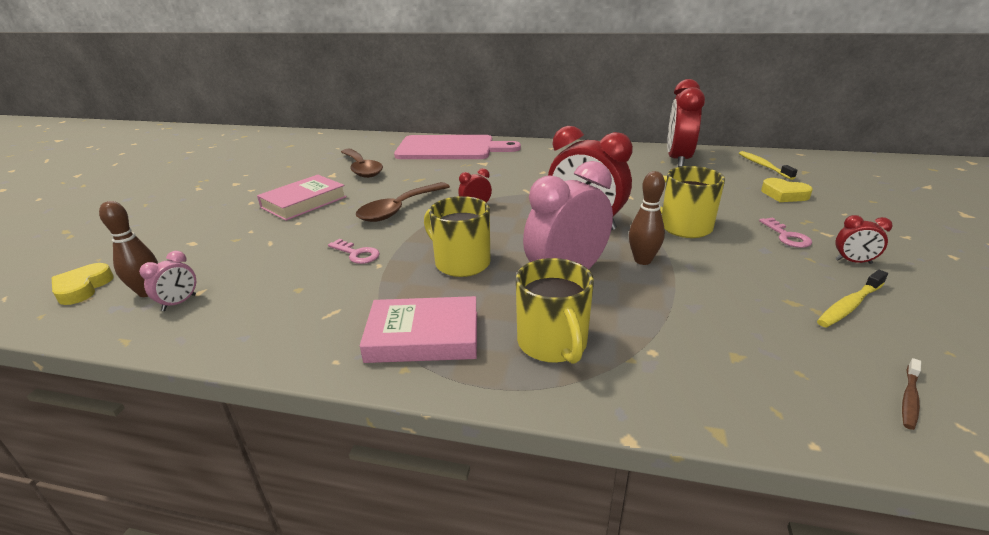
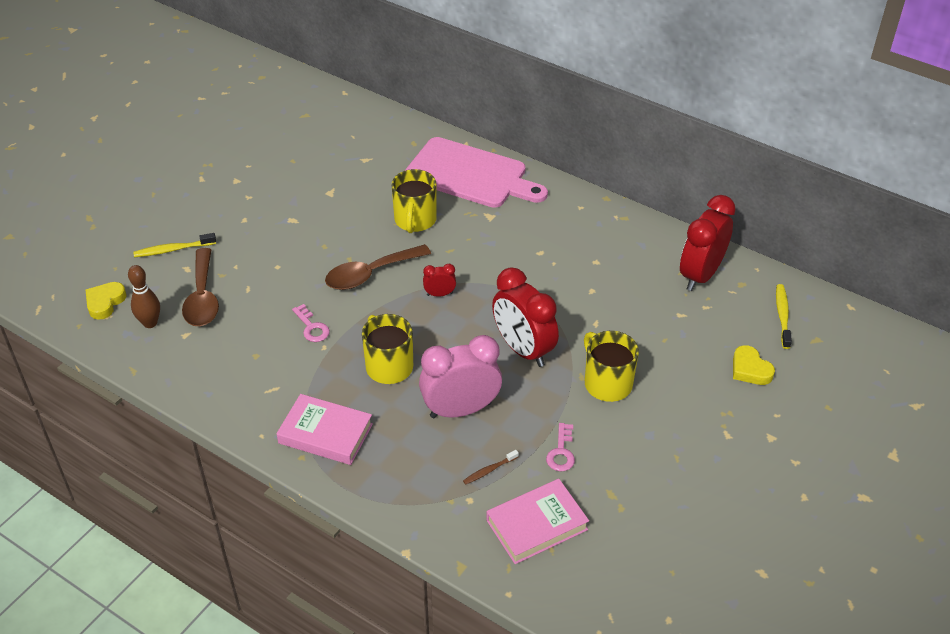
camera: 20 degrees right, 15 degrees up
pink clock [139,251,196,311] -> none
pink book [257,175,347,221] -> pink book moved to [486,479,589,564]
brown spoon [341,149,383,178] -> brown spoon moved to [182,248,219,326]
yellow mug [516,258,594,364] -> yellow mug moved to [392,169,437,233]
brown bowling pin [629,171,665,265] -> none
pink key [759,218,812,248] -> pink key moved to [546,423,575,471]
yellow toothbrush [817,270,888,327] -> yellow toothbrush moved to [133,233,216,257]
red clock [835,215,893,264] -> none
brown toothbrush [902,358,921,430] -> brown toothbrush moved to [463,450,519,485]

